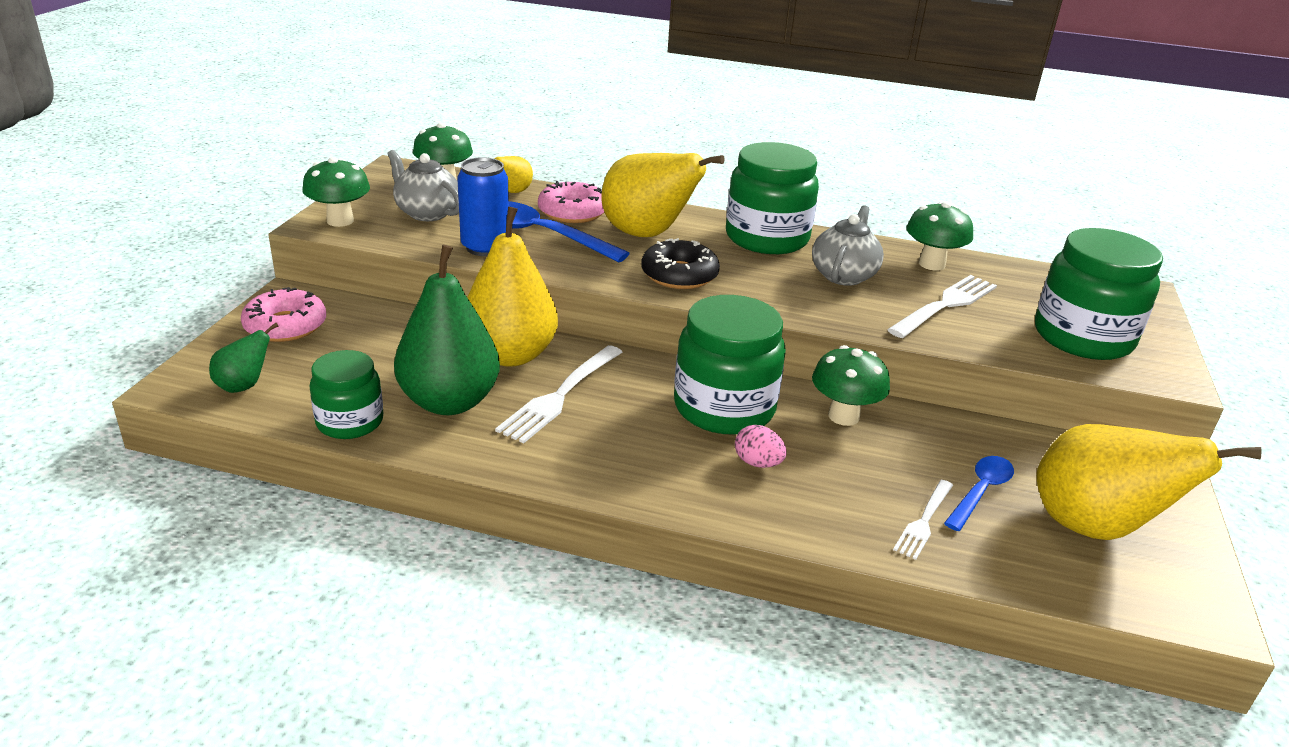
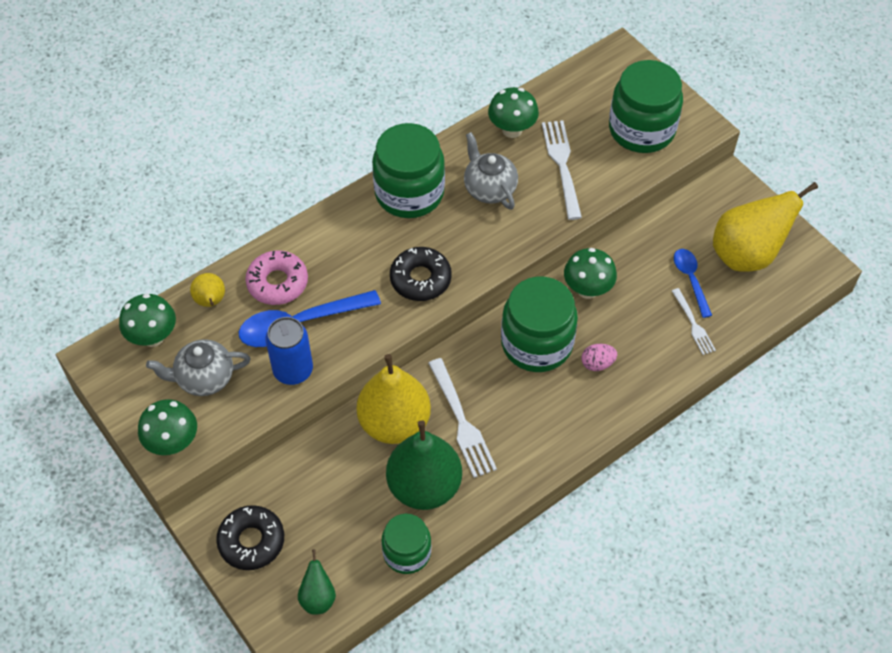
camera: 50 degrees left, 25 degrees up
pink donut [241,287,326,342] -> black donut [216,505,284,570]
yellow pear [601,153,725,237] -> none

